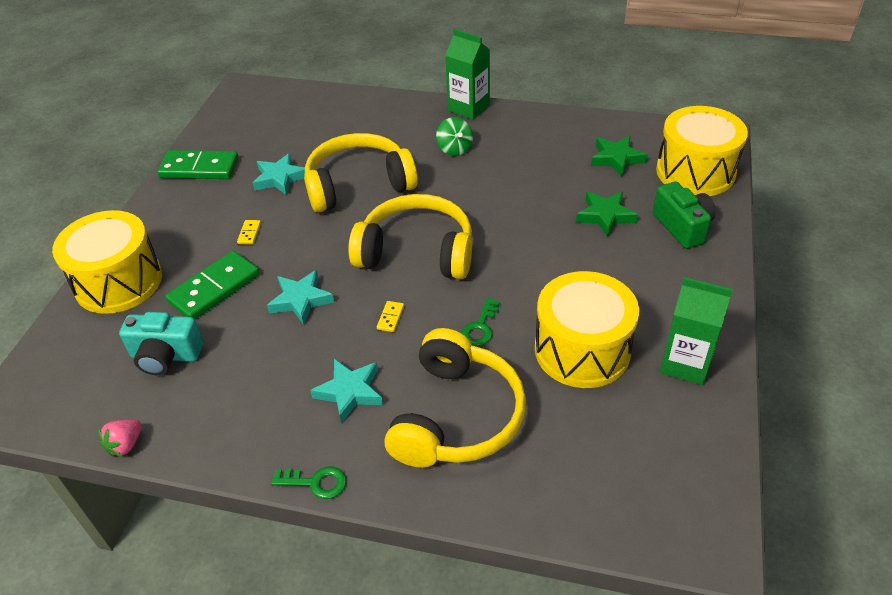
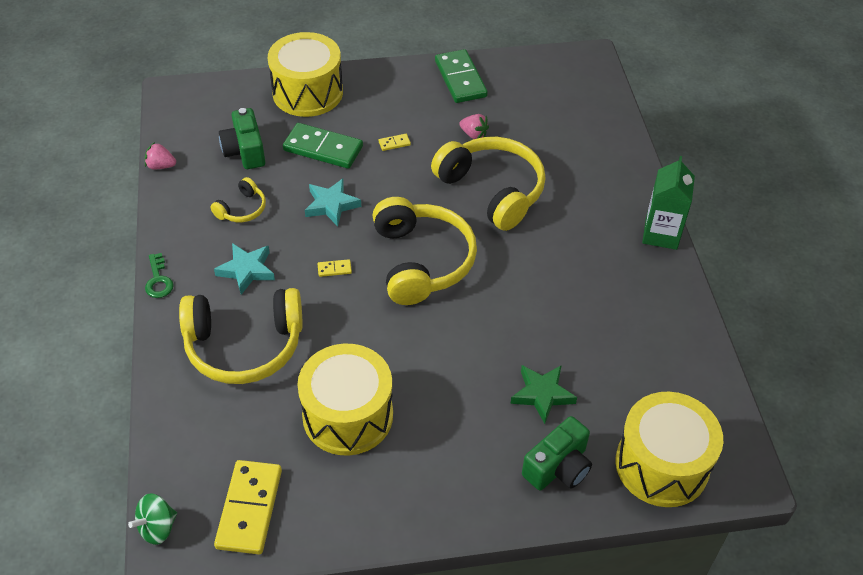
camera: 65 degrees right, 5 degrees up
turquoise camera [119,312,203,375] -> green camera [219,108,265,169]
turquoise star [253,153,305,196] -> pink strawberry [459,114,489,139]
green spinning top [436,117,473,156] -> green spinning top moved to [128,493,177,545]
green key [461,298,500,346] -> none
green star [591,136,648,177] -> none
green carton [660,277,733,385] -> none
none -> yellow headphones [210,177,266,222]
none -> yellow domino [214,460,282,554]

